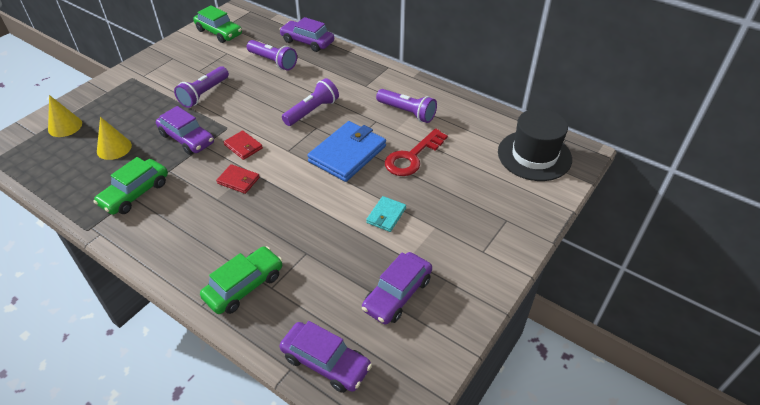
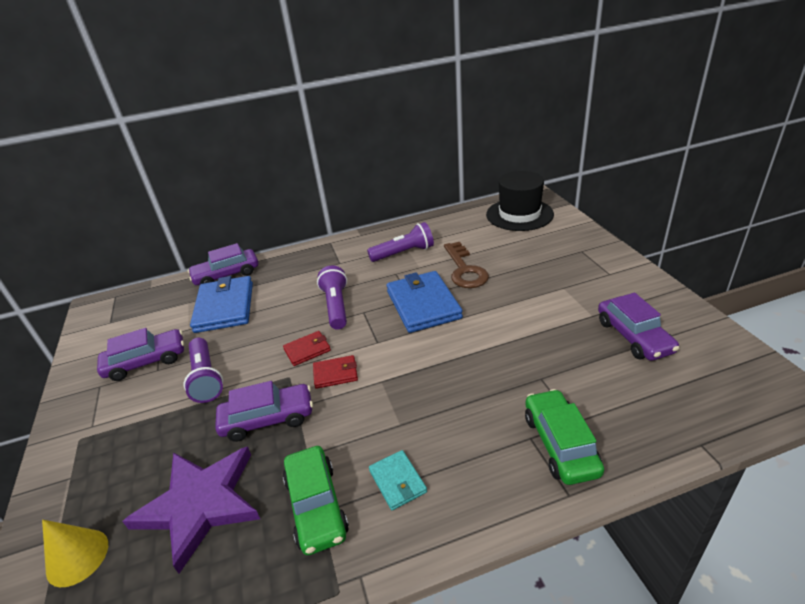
camera: 50 degrees left, 10 degrees down
yellow cone [97,117,132,160] -> purple star [122,446,260,574]
green car [193,5,242,43] -> none
red wallet [216,164,260,194] -> red wallet moved to [283,331,331,366]
purple flashlight [247,40,297,71] -> blue wallet [190,276,253,333]
purple car [280,321,372,393] -> purple car moved to [97,328,184,381]
turquoise wallet [366,196,406,232] -> turquoise wallet moved to [369,450,427,510]
red key [385,128,448,176] -> brown key [444,242,489,288]

